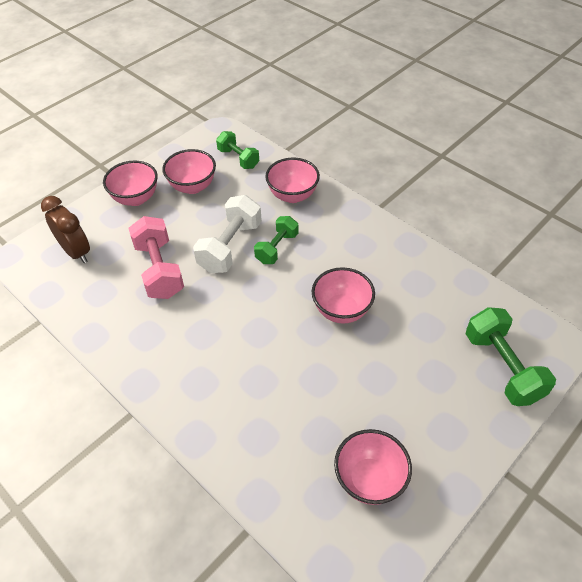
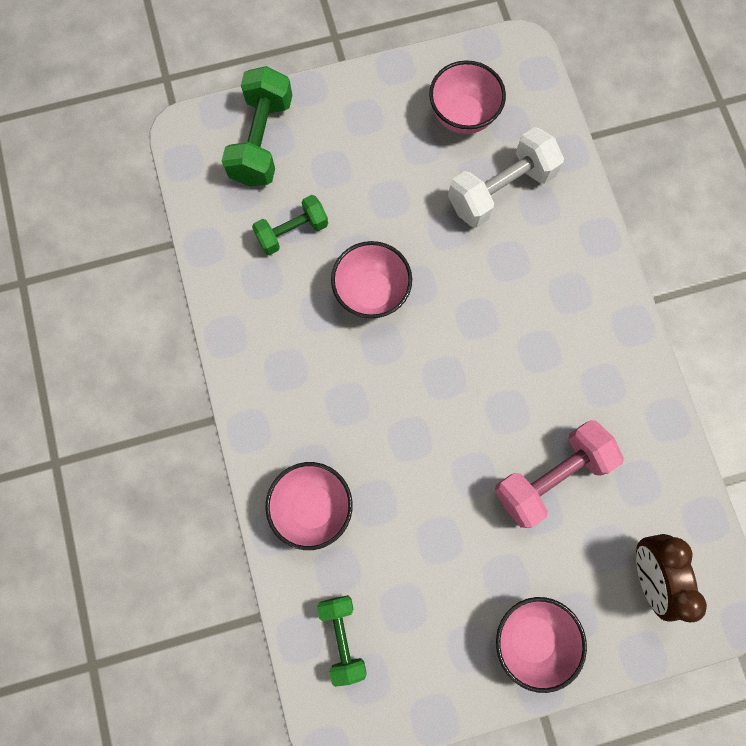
camera: 150 degrees left, 25 degrees up
pink dumbbell [128,216,184,299] -> pink dumbbell turned 45 degrees clockwise [495,420,624,528]
pink bowl [162,149,216,194] -> none
white dumbbell [193,195,262,273] -> white dumbbell moved to [448,127,564,228]
green dumbbell [254,216,298,264] -> green dumbbell moved to [252,195,328,255]

